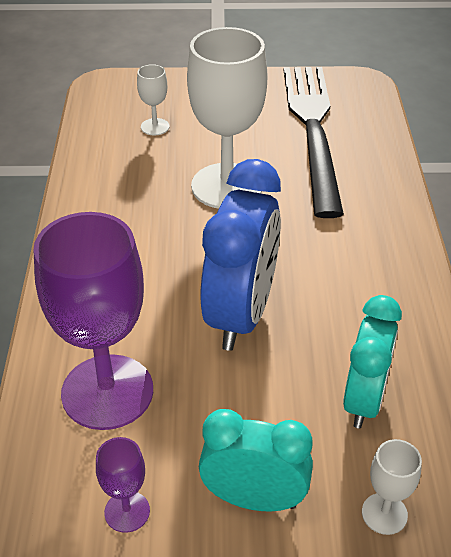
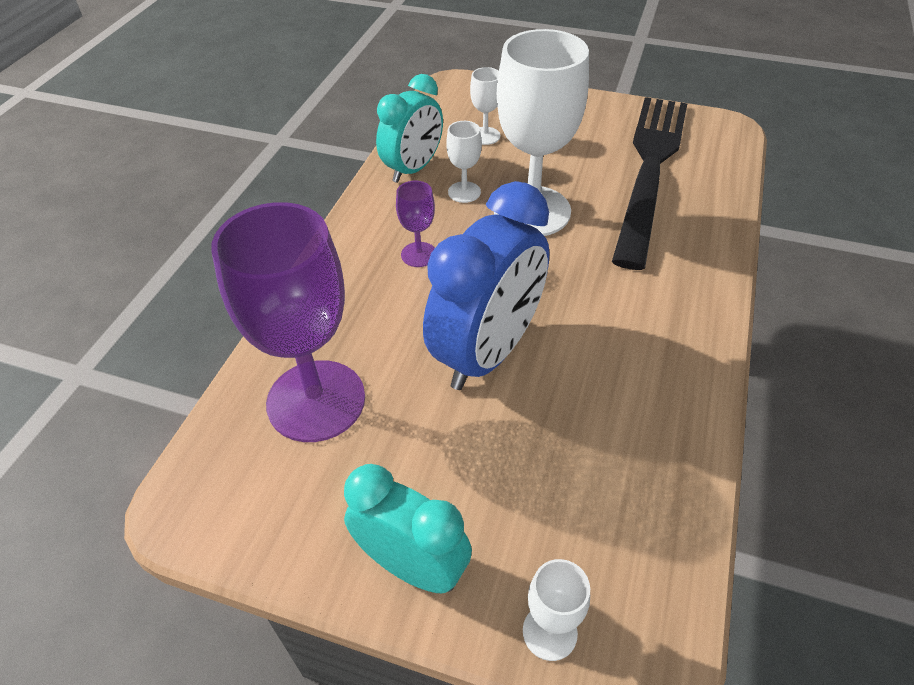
camera: 20 degrees right, 5 degrees up
purple goblet [96,437,150,533] -> purple goblet moved to [396,181,435,267]
turquoise clock [343,295,402,428] -> turquoise clock moved to [376,74,443,183]
none -> white goblet [446,121,482,203]

